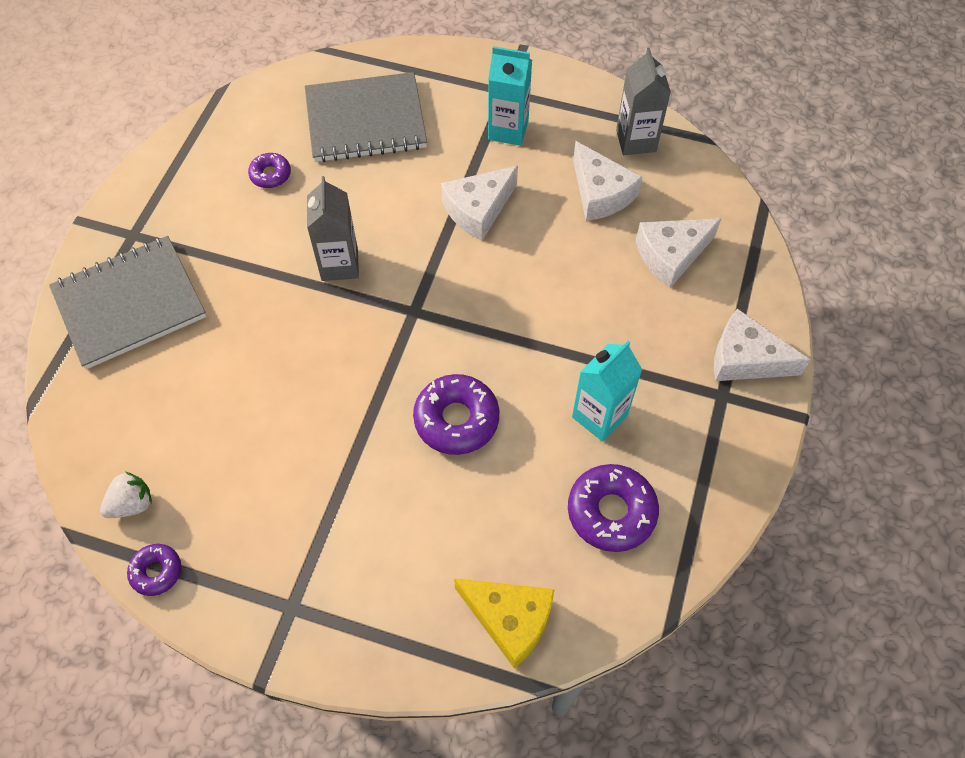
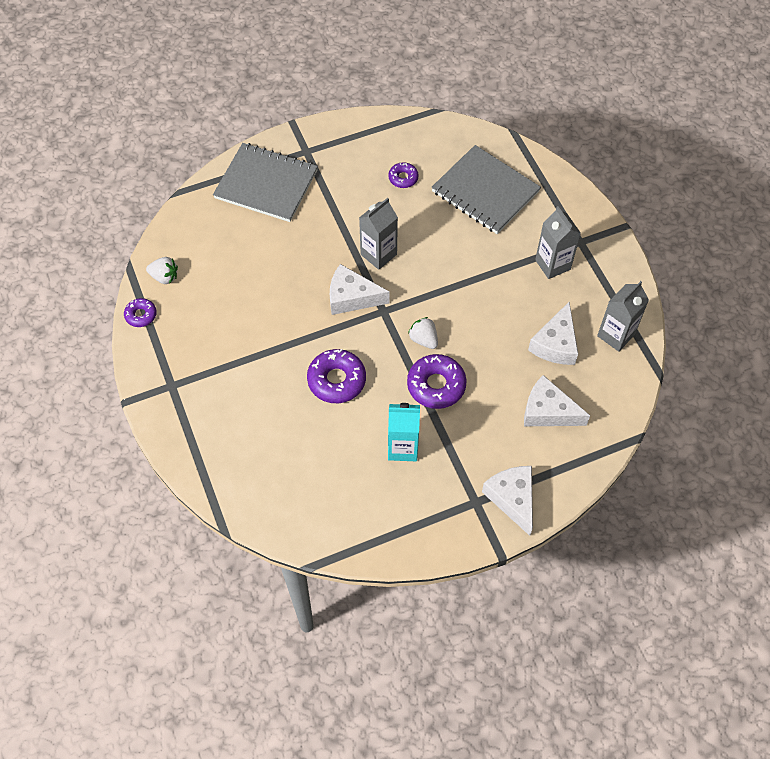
camera: 50 degrees right, 0 degrees up
white cheese [441,166,518,241] -> white cheese moved to [330,264,390,315]
yellow cheese [454,578,554,669] -> none
turquoise carton [488,46,532,146] -> grey carton [535,206,581,279]
purple donut [568,464,659,552] -> purple donut moved to [407,354,467,409]
none -> white strawberry [408,317,438,349]

